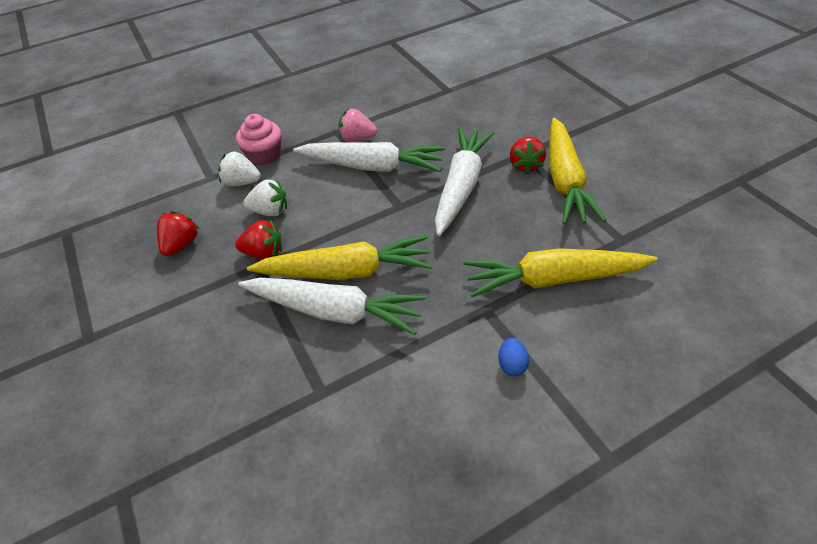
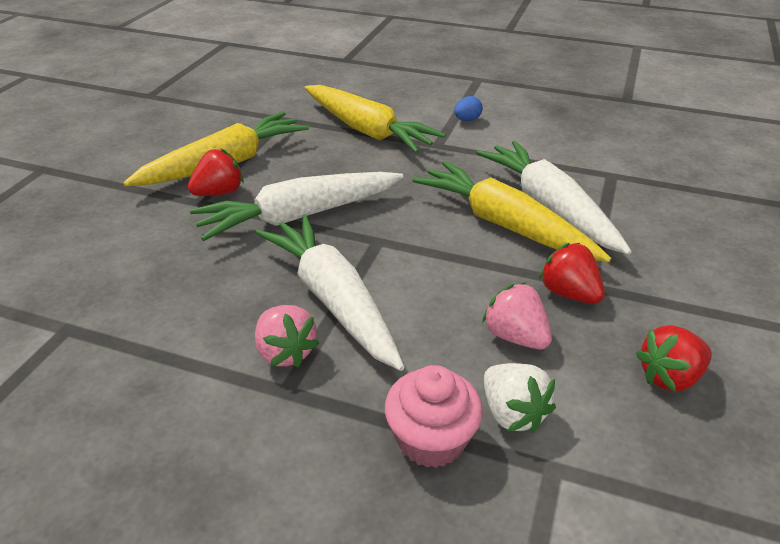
camera: 135 degrees left, 10 degrees down
white strawberry [243,179,287,216] -> pink strawberry [482,282,552,349]

